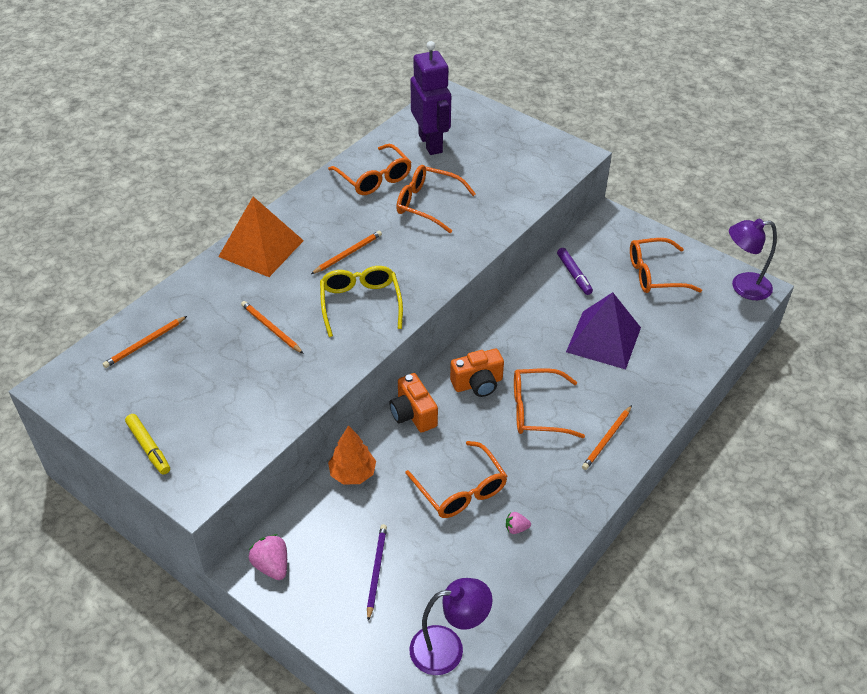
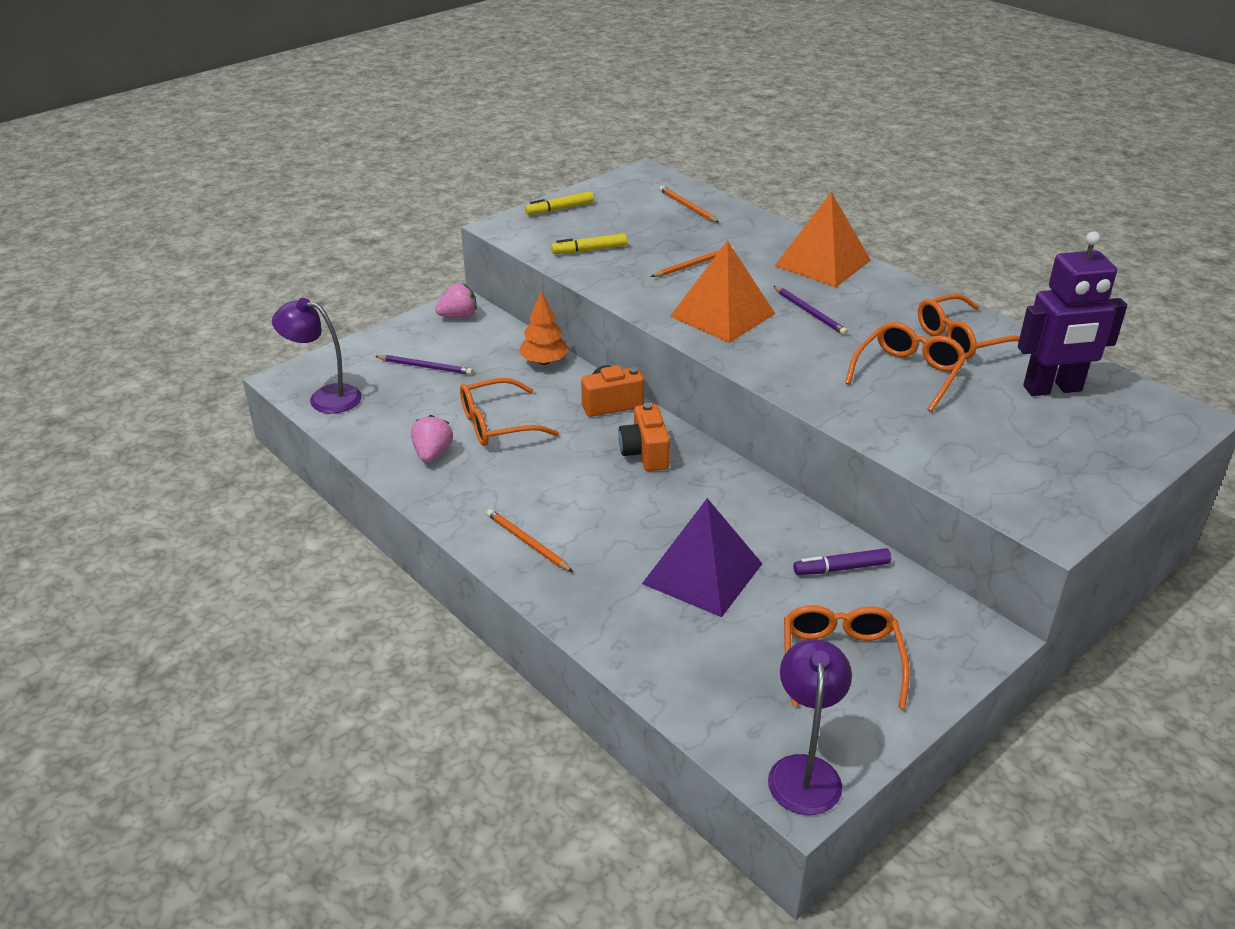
camera: 100 degrees right, 10 degrees down
orange pencil [311,231,382,274] -> purple pencil [774,286,848,335]
yellow glasses [320,266,403,337] -> orange pyramid [670,240,775,343]
purple lamp [409,578,493,675] -> purple lamp turned 105 degrees clockwise [272,298,362,414]
pink strawberry [506,512,531,534] -> pink strawberry [411,415,453,463], size x1.72
orange glasses [514,368,585,438] -> none
none -> yellow marker [551,234,627,254]

